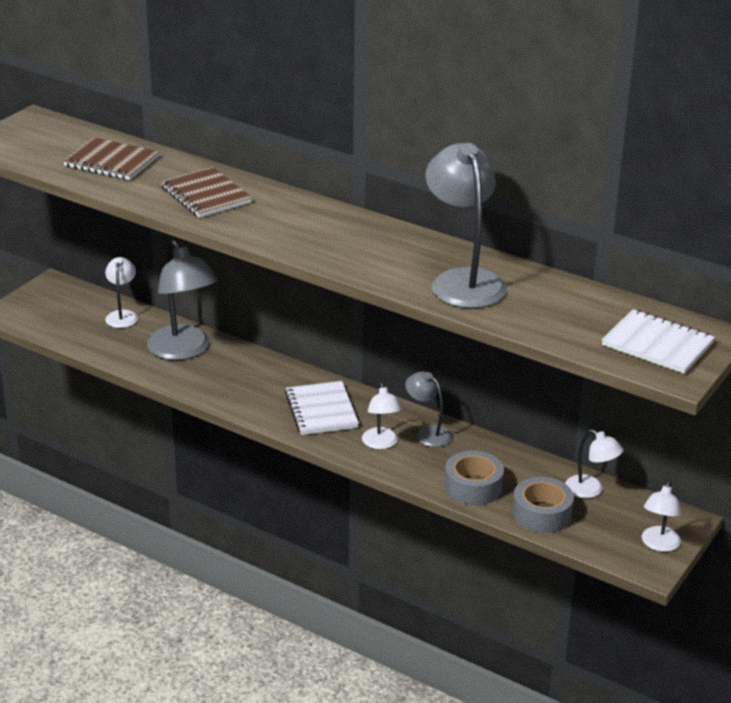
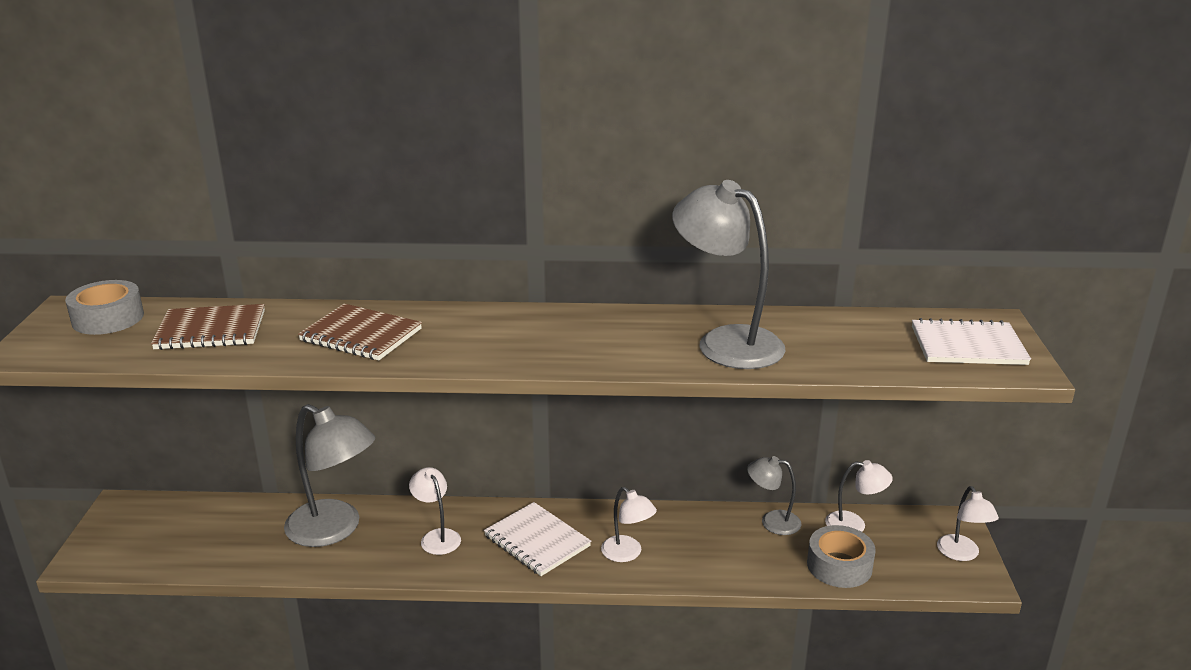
camera: 30 degrees left, 5 degrees down
white lamp [105,257,138,328] -> white lamp moved to [409,467,461,555]
grey lamp [405,371,452,447] -> grey lamp moved to [747,456,801,535]
grey tape [445,451,504,505] -> grey tape moved to [65,280,144,335]

